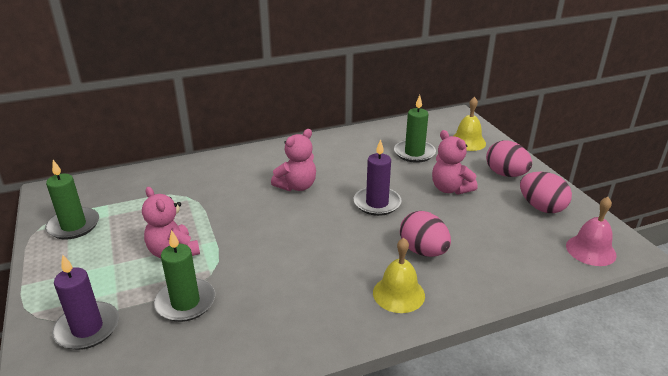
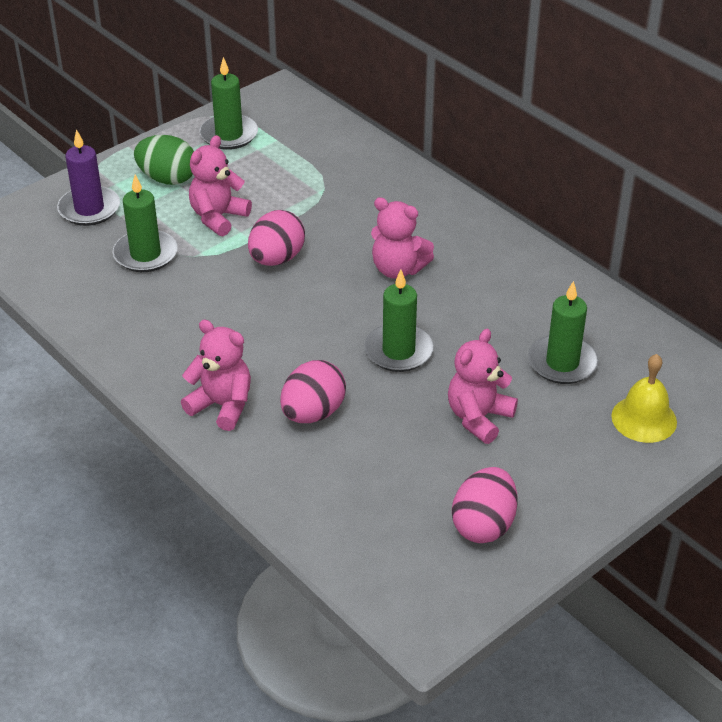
camera: 70 degrees right, 10 degrees up
purple candle [354,139,402,216] -> green candle [364,270,434,372]
yellow bell [373,238,425,313] -> pink teddy bear [181,320,251,431]
pink egg [486,140,532,177] -> pink egg moved to [248,210,305,266]
pink bell [566,197,617,266] -> none
none -> green egg [134,135,194,185]

